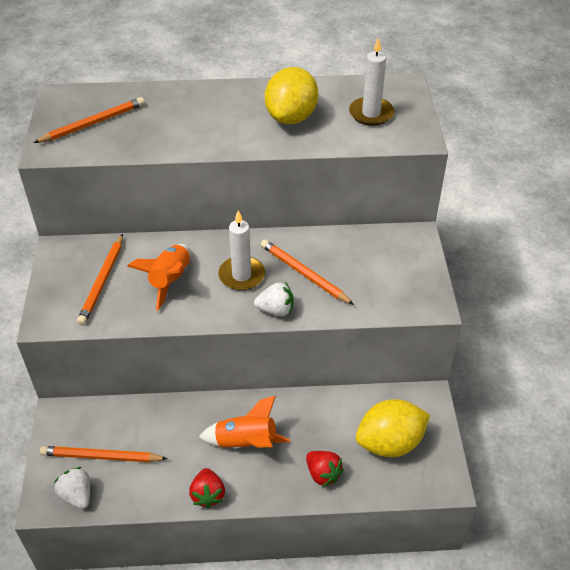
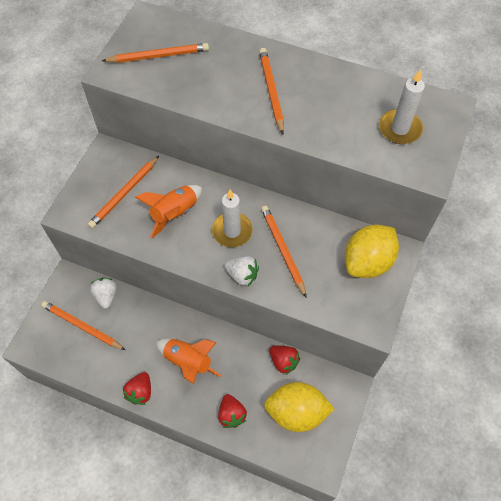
camera: 25 degrees right, 15 degrees up
white strawberry [54,467,90,509] -> white strawberry moved to [90,278,117,309]
yellow lemon [265,67,318,124] -> yellow lemon moved to [345,225,399,278]
none -> orange pencil [259,48,284,134]
none -> red strawberry [269,346,300,375]

